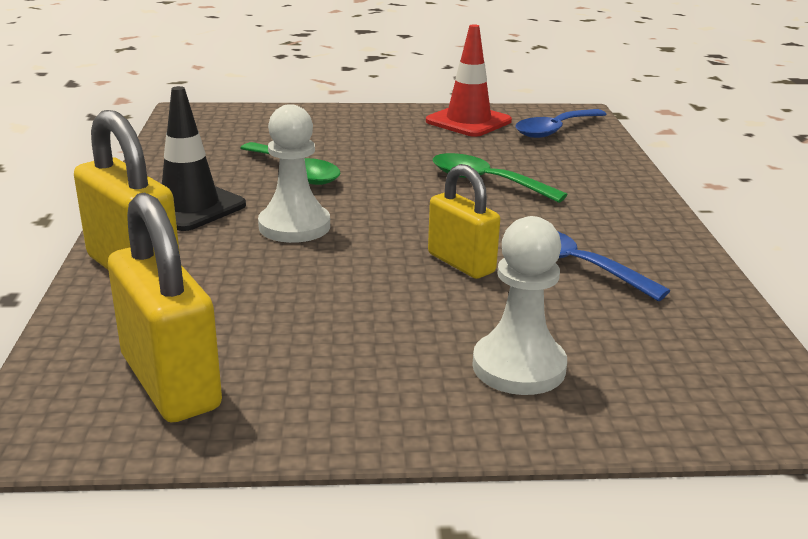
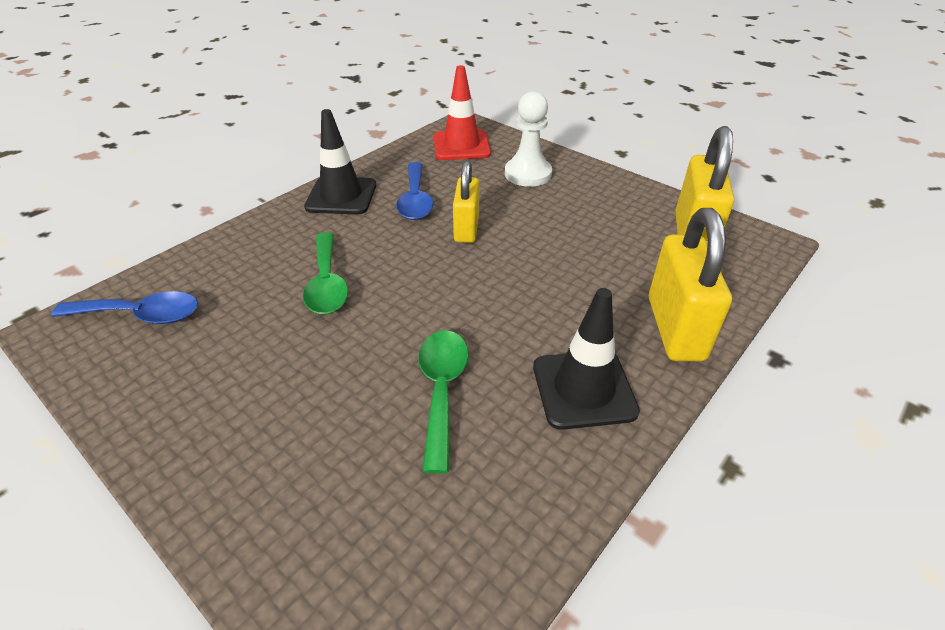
camera: 135 degrees left, 15 degrees up
white pawn [258,104,330,243] -> none
red traffic cone [426,24,512,137] -> red traffic cone moved to [434,65,491,160]
none -> black traffic cone [304,109,376,214]

